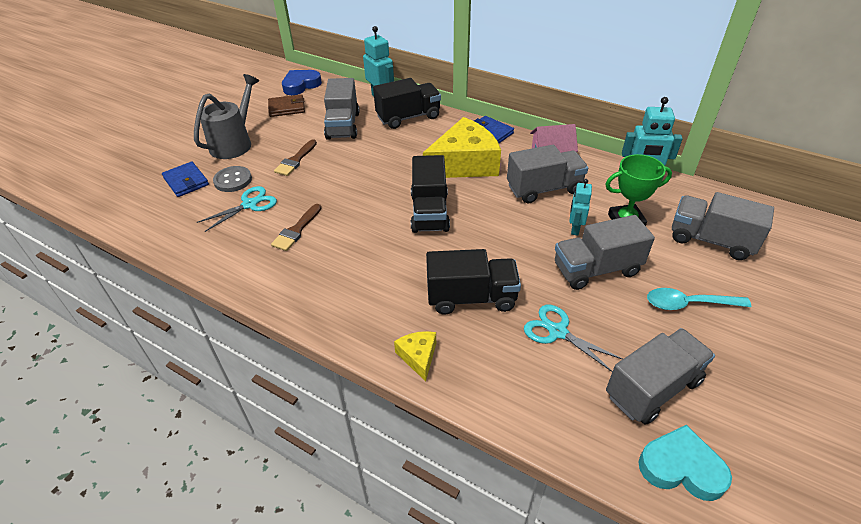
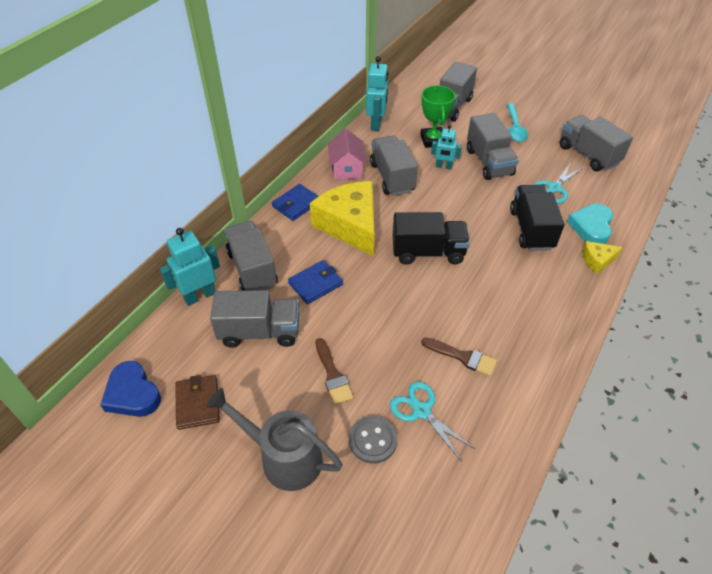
camera: 90 degrees left, 5 degrees up
blue wallet [162,162,209,197] -> blue wallet moved to [288,260,343,304]
brown brush [274,139,317,176] -> brown brush turned 45 degrees clockwise [315,338,353,405]
black truck [373,78,441,129] -> grey truck [224,221,278,291]
turquoise heart [638,425,732,501] -> turquoise heart moved to [567,204,613,244]

